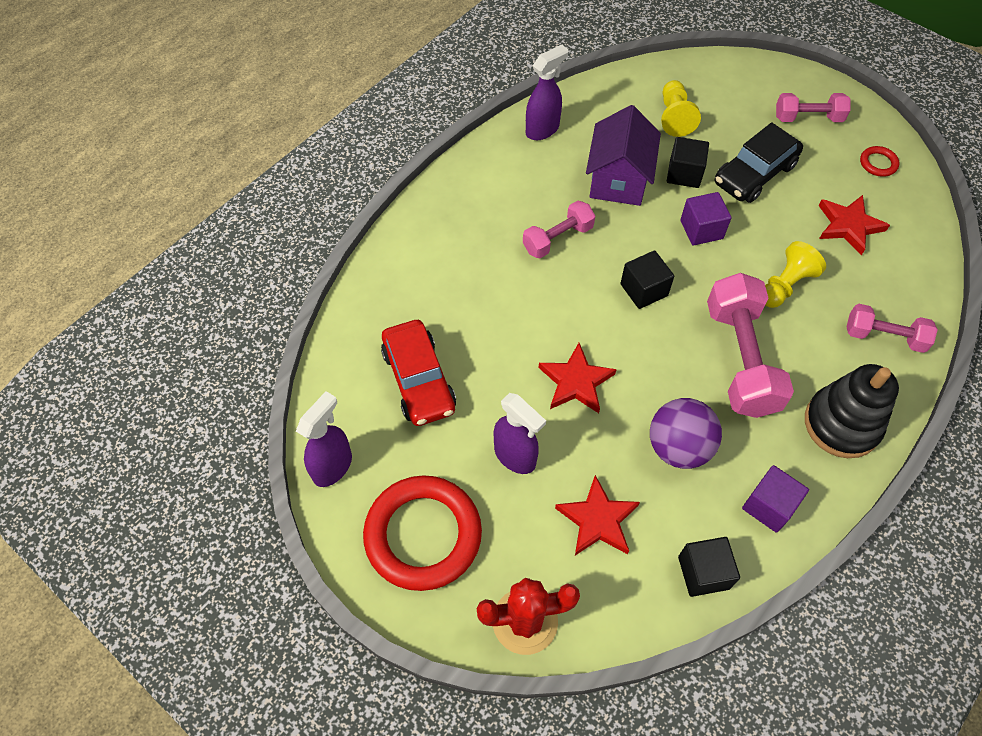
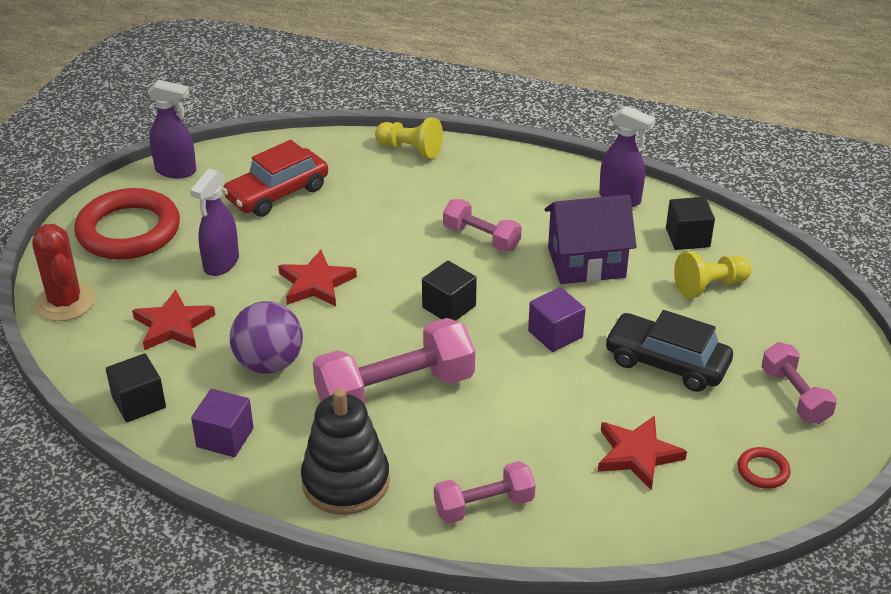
camera: 70 degrees right, 20 degrees down
black cube [667,137,709,188] -> black cube moved to [666,197,715,250]
yellow pawn [765,241,826,308] -> yellow pawn moved to [375,118,443,159]
pink dumbbell [846,304,938,353] -> pink dumbbell turned 75 degrees clockwise [434,461,536,523]

